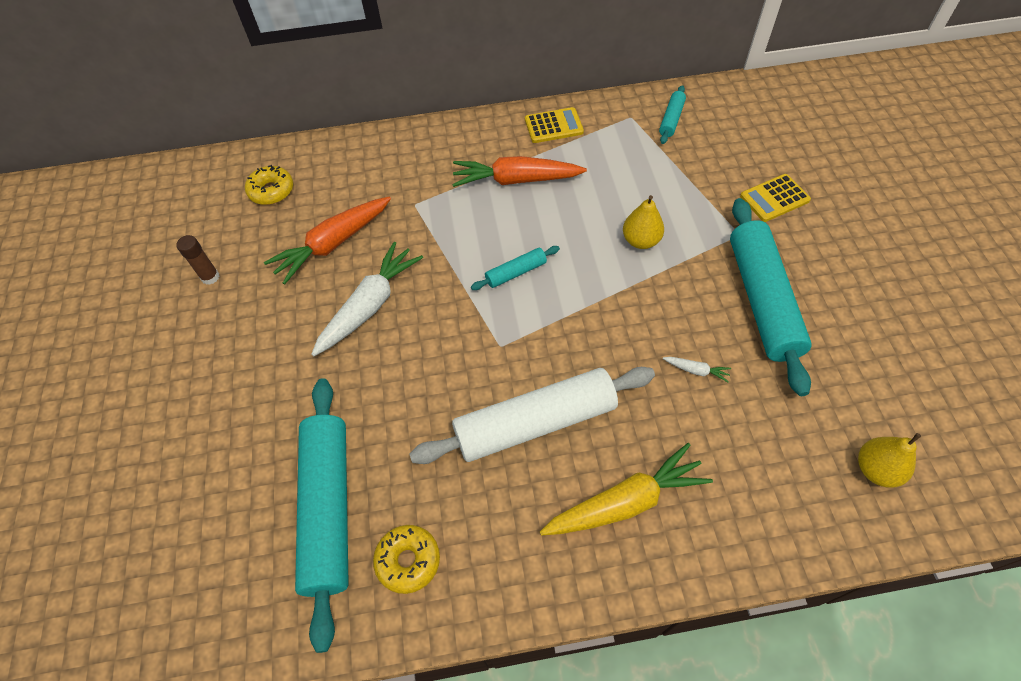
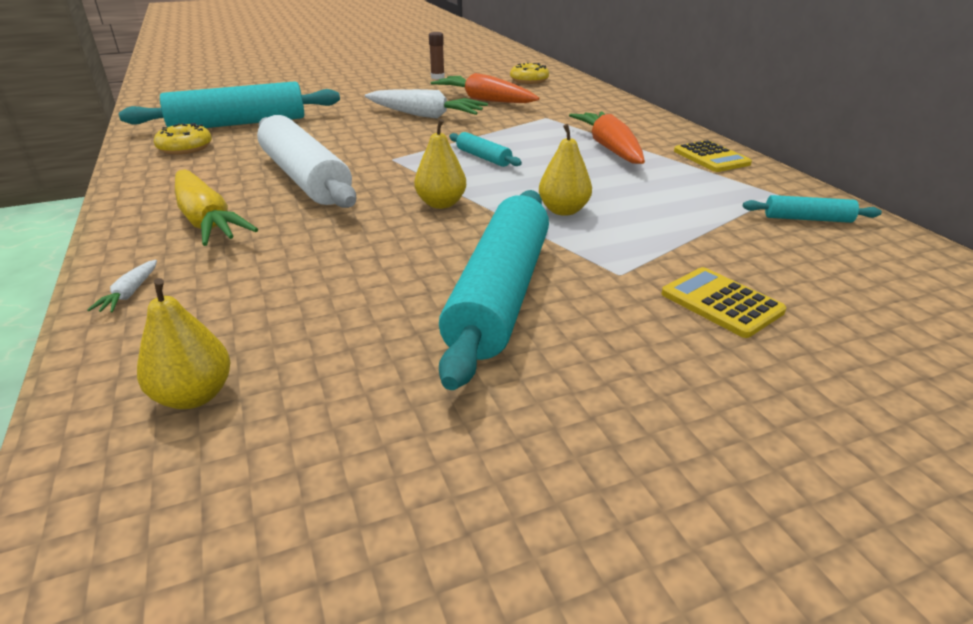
camera: 75 degrees right, 25 degrees down
white carrot [663,357,731,383] -> white carrot moved to [87,260,157,313]
turquoise rolling pin [730,198,812,396] -> turquoise rolling pin turned 60 degrees counterclockwise [439,190,549,390]
none -> yellow pear [414,119,466,209]

